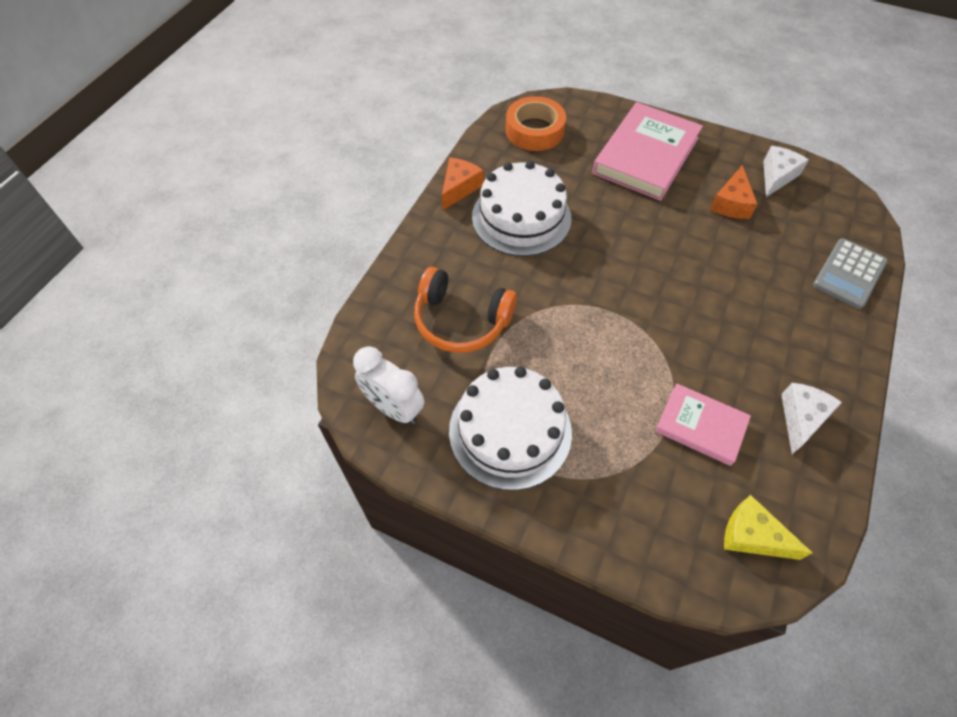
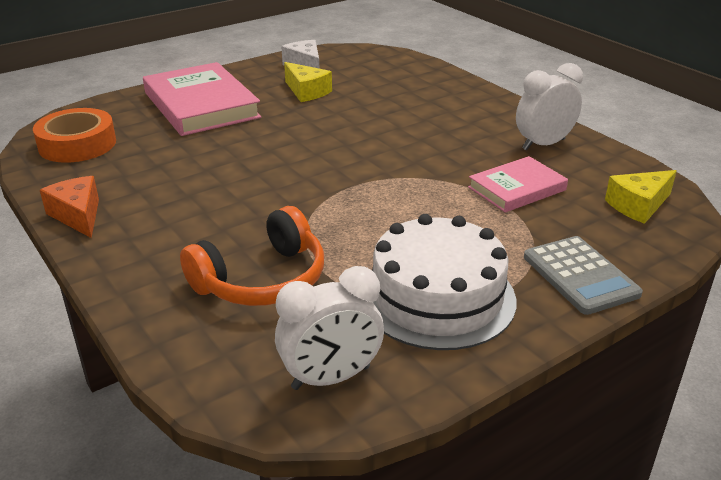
camera: 60 degrees left, 25 degrees down
white cake [472,161,572,256] -> none
orange cheese [710,165,757,219] -> yellow cheese [284,62,332,102]
white cheese [781,383,842,454] -> white clock [516,63,583,150]
grey calculator [813,238,888,309] -> grey calculator moved to [524,236,643,315]

